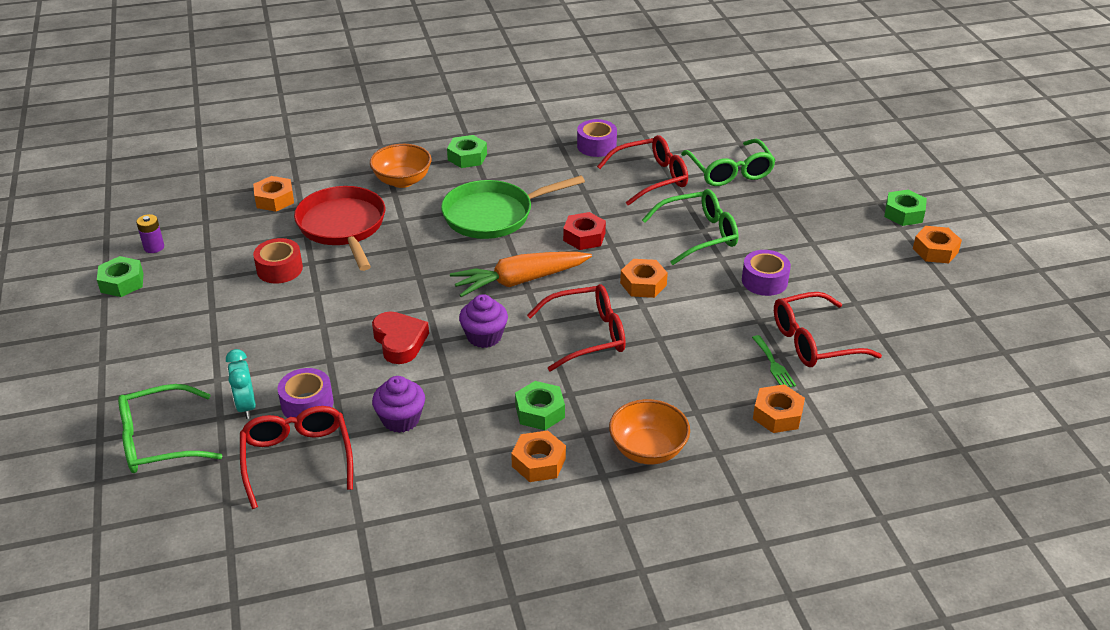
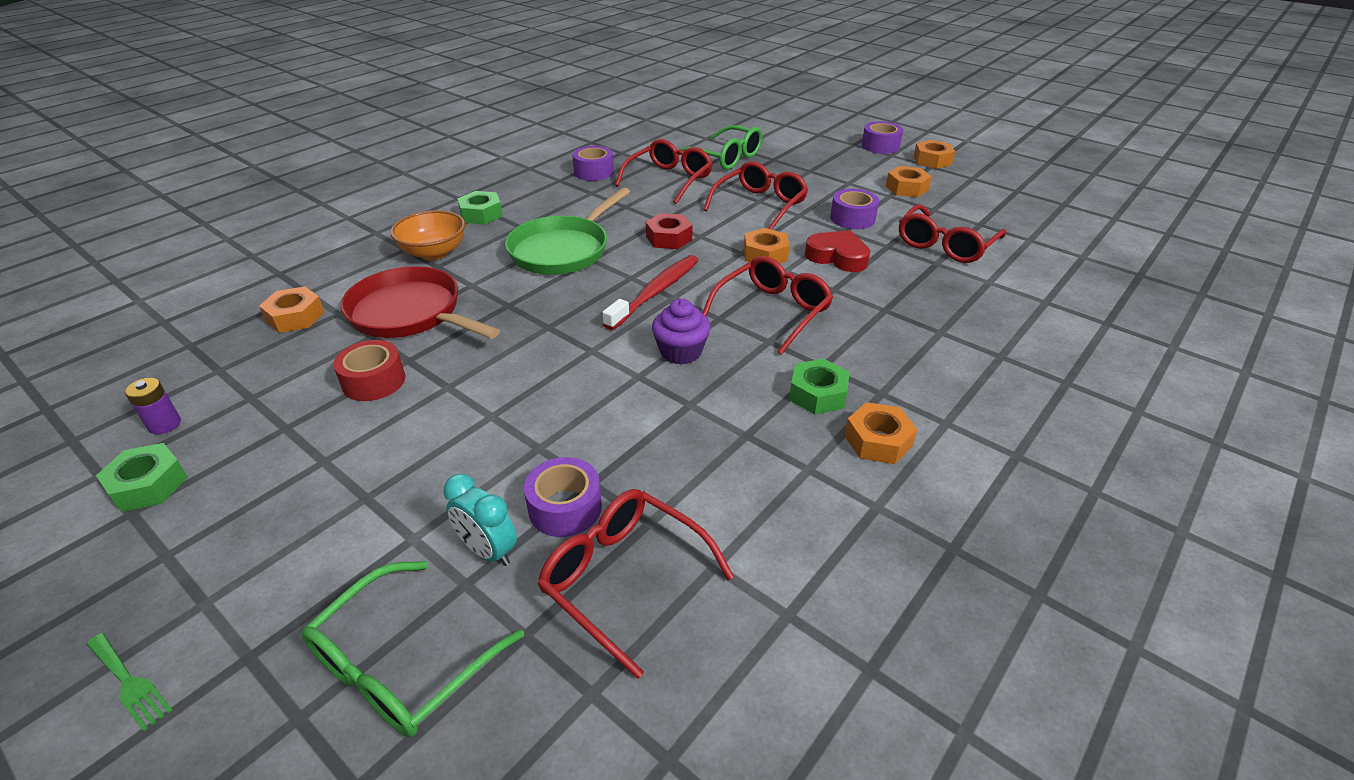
camera: 35 degrees left, 0 degrees up
red heart [372,311,429,364] -> red heart moved to [805,230,870,272]
purple cupcake [372,376,425,433] -> none
orange carrot [450,252,592,297] -> red toothbrush [602,255,699,330]
orange bowl [609,399,690,464] -> none
green glasses [642,189,738,265] -> red glasses [703,161,808,230]
green fork [752,335,796,387] -> green fork moved to [87,633,173,731]
orange nut [753,384,805,433] -> orange nut moved to [886,166,932,197]
green nut [884,190,927,226] -> purple tape [862,121,903,154]

